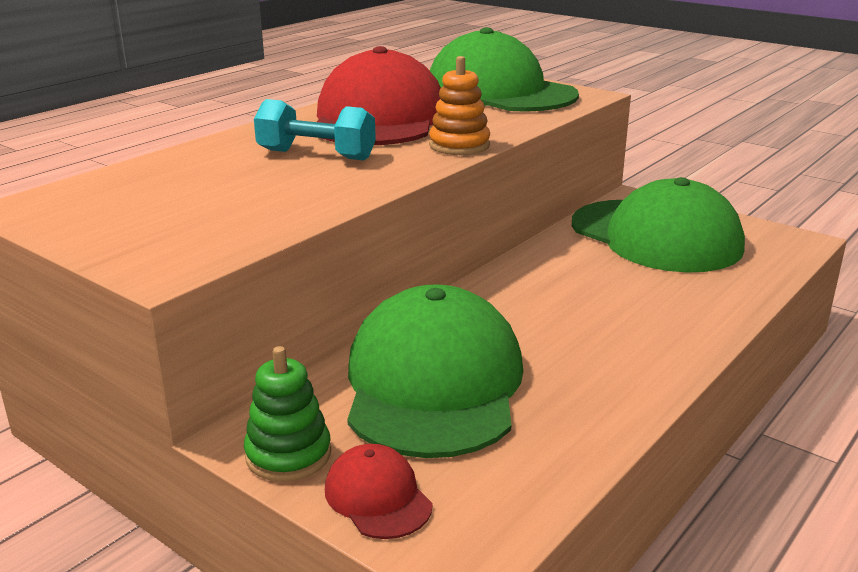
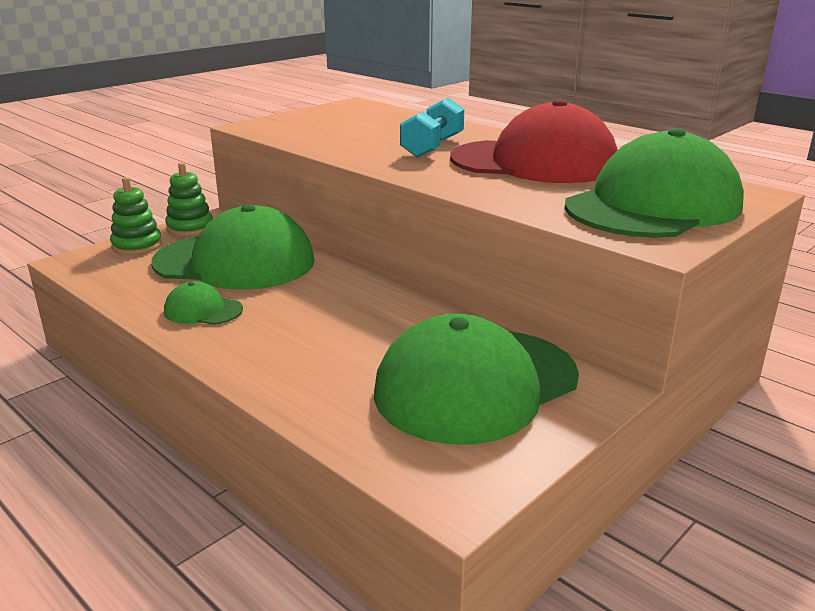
camera: 95 degrees right, 0 degrees up
red cap [325,444,433,539] -> green stacking toy [110,177,162,255]
orange stacking toy [429,56,490,155] -> none
none -> green cap [164,281,243,325]

